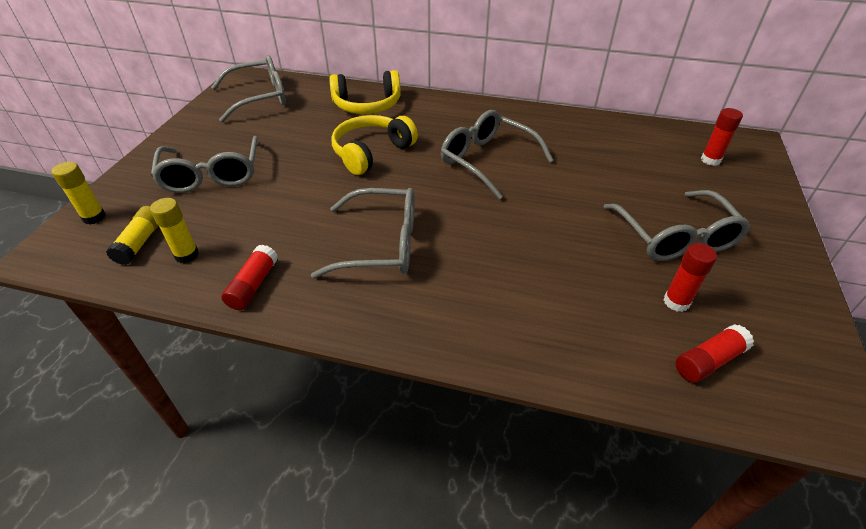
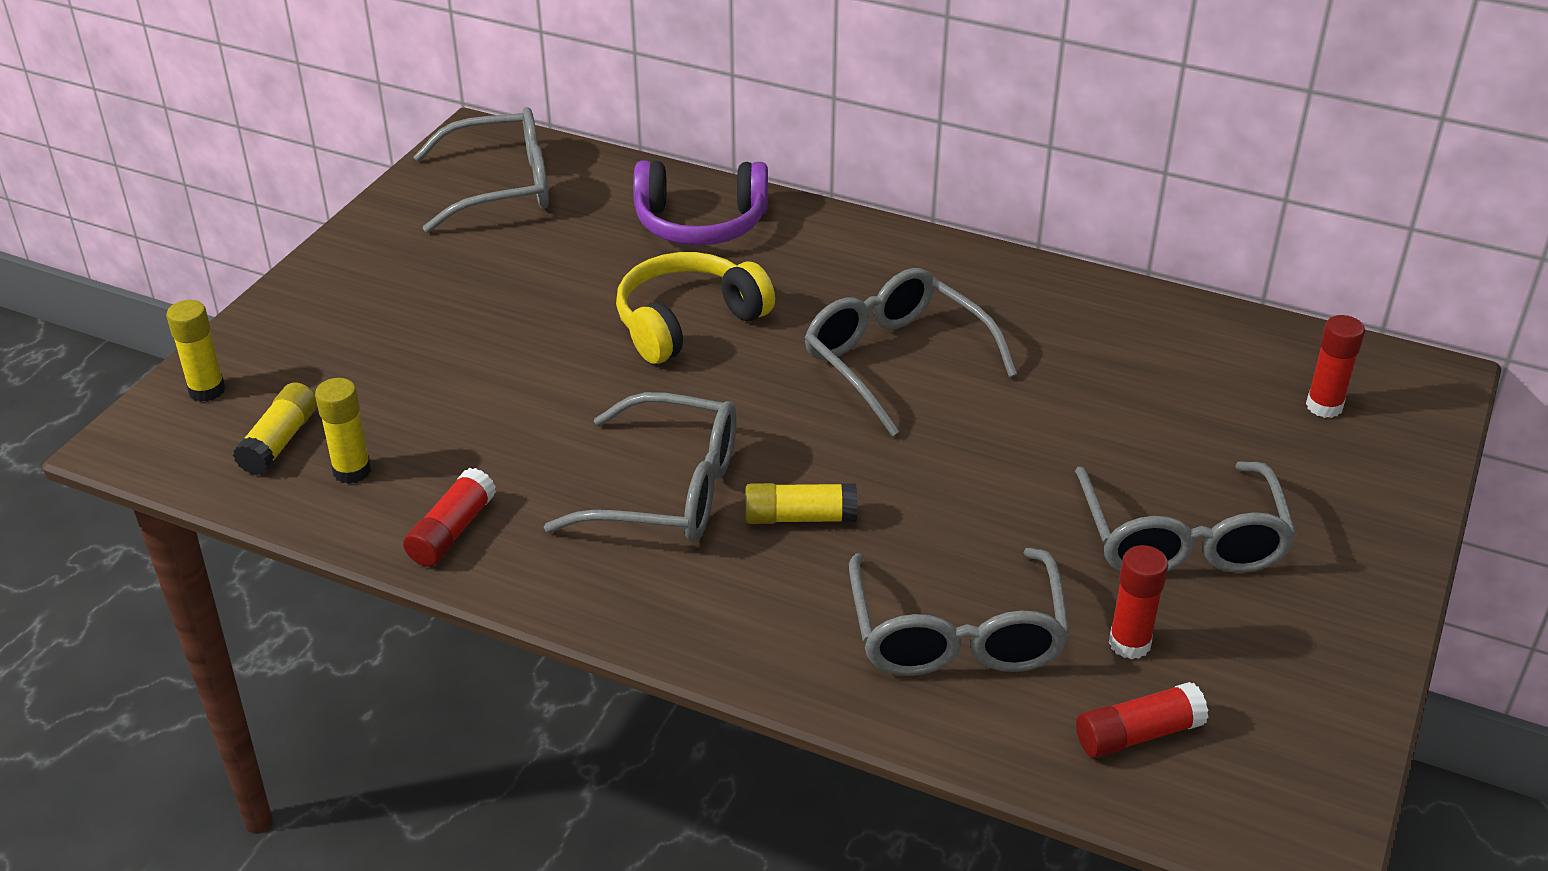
camera: 10 degrees right, 5 degrees down
grey glasses [151,136,258,193] -> grey glasses moved to [849,548,1070,676]
yellow headphones [329,70,401,114] -> purple headphones [633,160,768,245]
none -> yellow glue stick [746,483,857,524]

